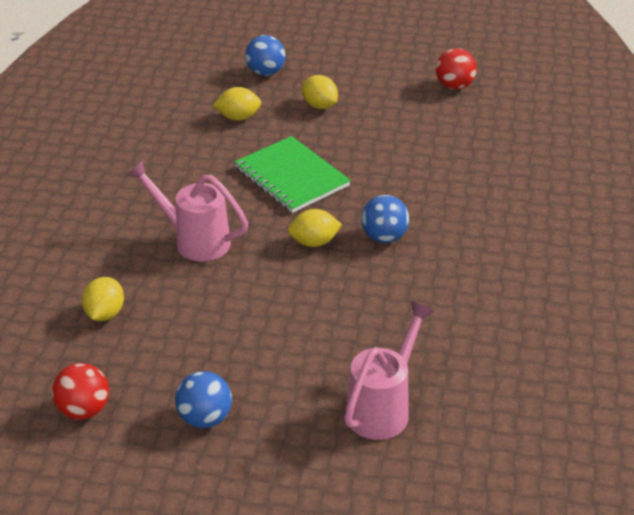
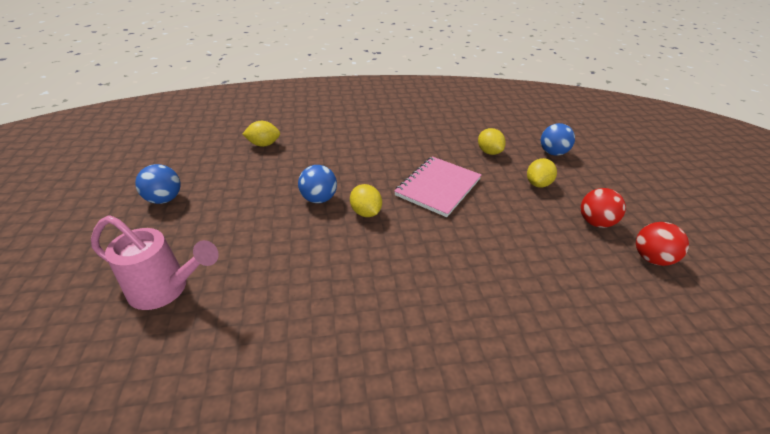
camera: 70 degrees right, 0 degrees up
red ball [52,363,109,420] -> red ball moved to [581,188,626,228]
pink watering can [127,160,248,261] -> none
green notebook [234,136,351,213] -> pink notebook [394,156,482,217]
blue ball [361,195,409,243] -> blue ball moved to [298,165,337,203]

